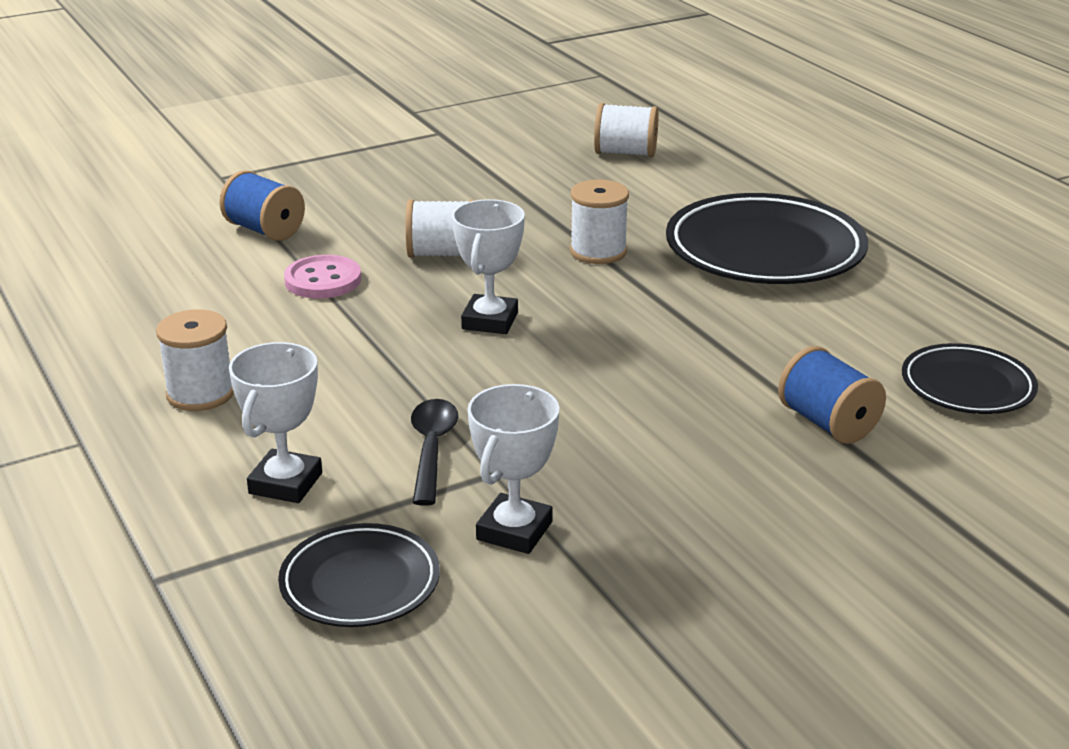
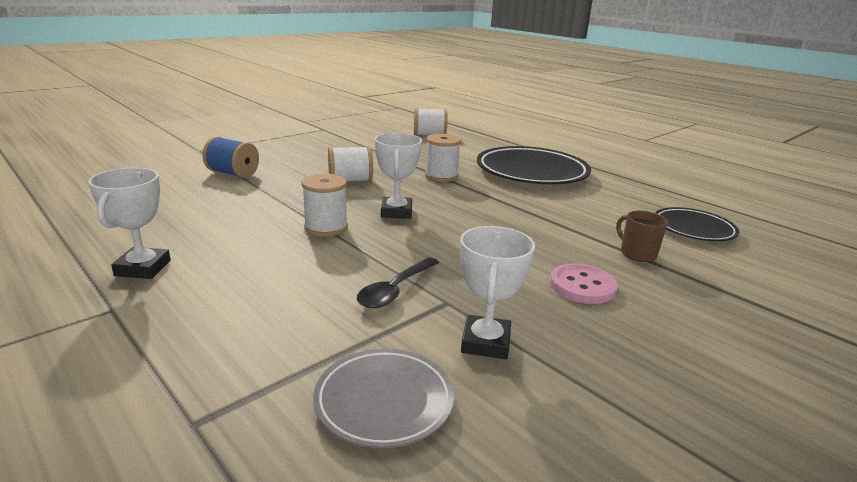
camera: 15 degrees left, 5 degrees down
white spool [156,309,234,411] -> white spool moved to [302,174,348,237]
white trophy [229,342,322,503] -> white trophy moved to [88,168,171,279]
black plate [278,523,440,627] -> grey plate [313,348,454,448]
pink button [284,255,361,299] -> pink button moved to [550,263,618,304]
black spoon [411,399,458,506] -> black spoon turned 135 degrees counterclockwise [357,257,439,308]
blue spool [778,346,886,444] -> brown mug [616,211,668,262]

